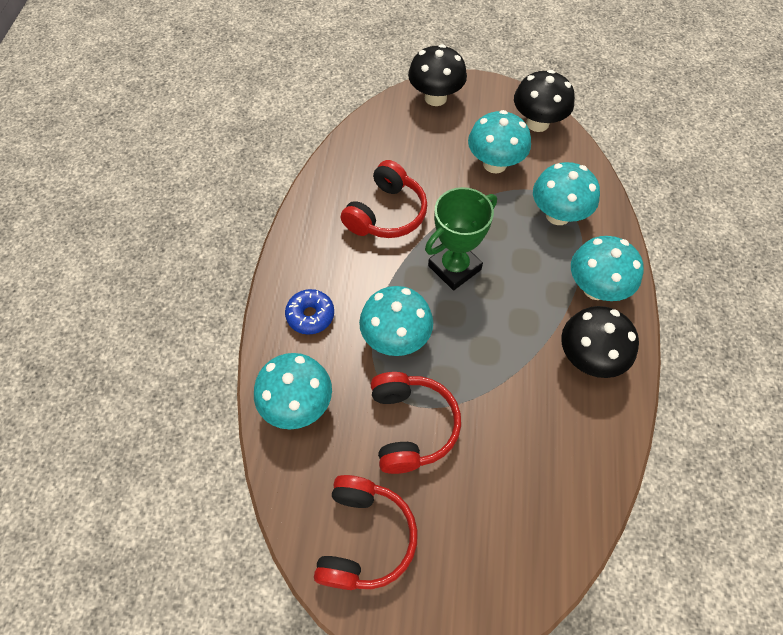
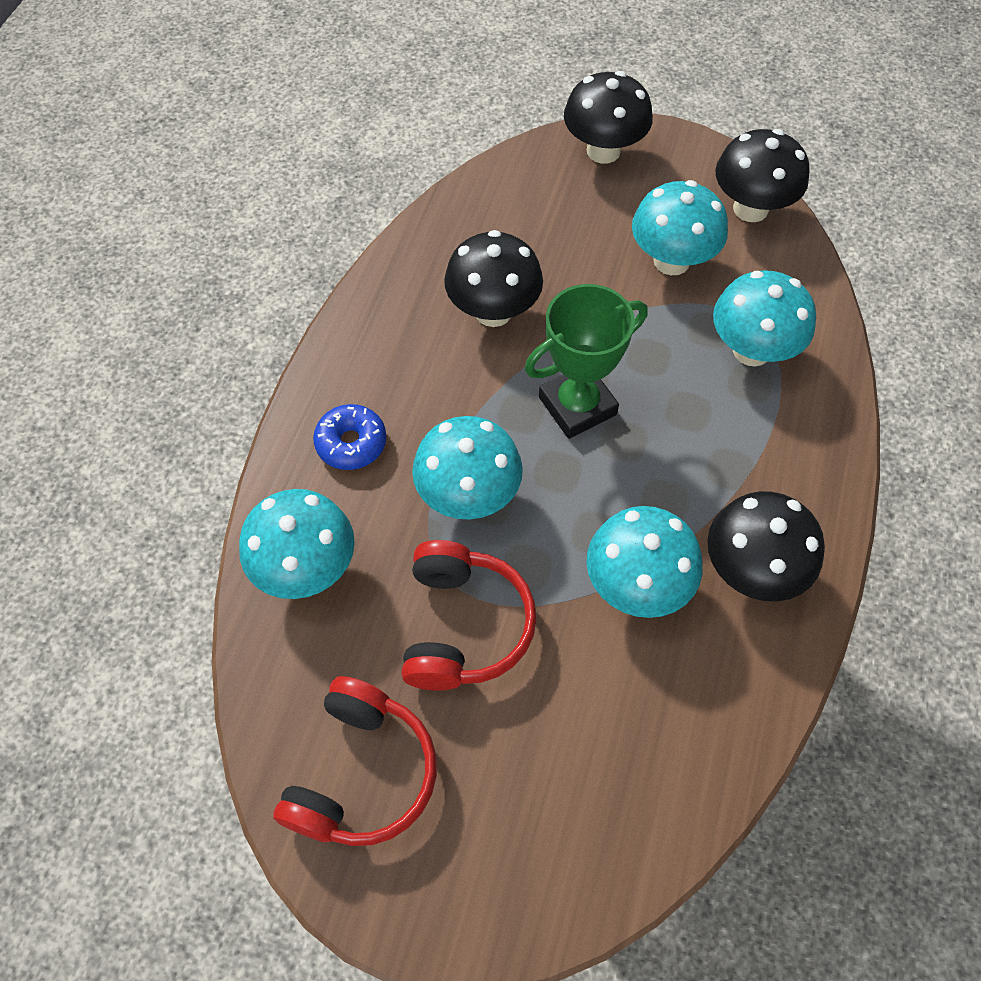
camera: 10 degrees right, 0 degrees up
red headphones [341,160,427,238] -> black mushroom [444,230,543,327]
turquoise mushroom [571,236,644,301] -> turquoise mushroom moved to [587,506,702,618]

